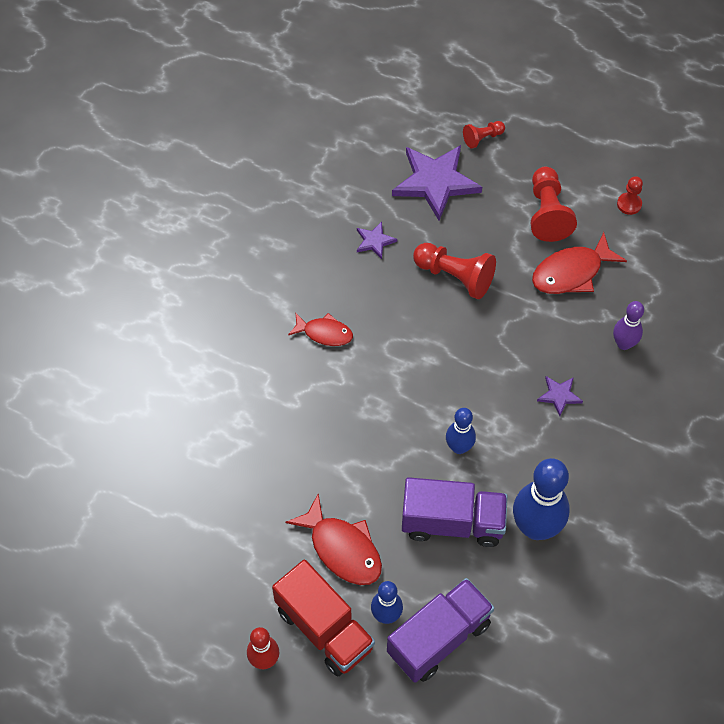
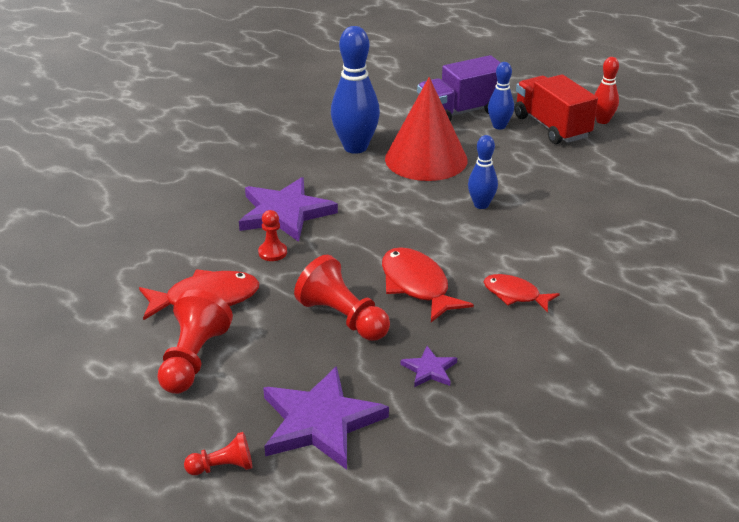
camera: 165 degrees left, 25 degrees down
red fish [285,494,382,585] -> red fish moved to [382,247,474,322]
purple truck [402,477,508,547] -> red cone [385,77,467,181]
blue bowling pin [446,408,476,454] -> blue bowling pin moved to [468,135,498,209]
purple star [537,376,583,416] -> purple star [239,177,338,242], size x2.15
purple bowling pin [613,301,644,350] -> none
red pawn [617,176,643,215] -> red pawn moved to [258,210,287,261]

